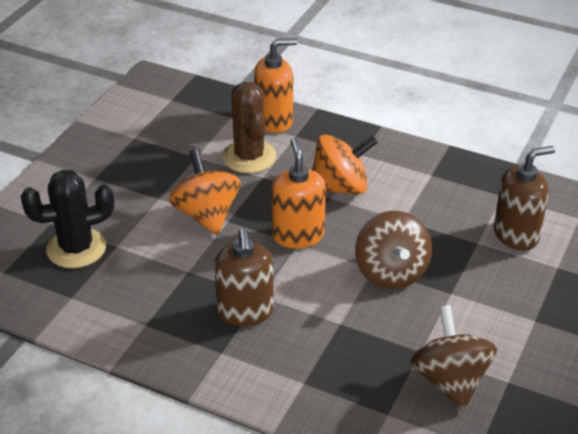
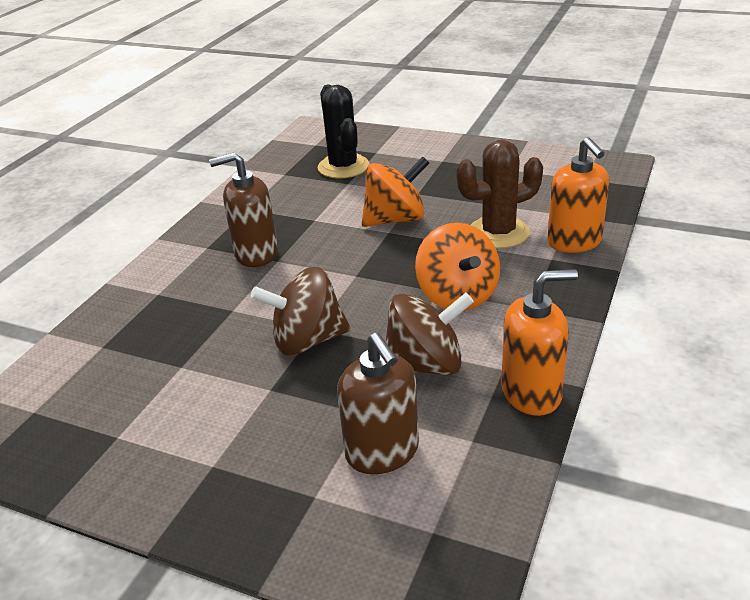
camera: 90 degrees right, 5 degrees down
orange soap dispenser [272,138,326,249] -> orange soap dispenser moved to [501,269,578,416]
brown spinning top [410,305,497,411] -> brown spinning top moved to [385,293,474,375]

